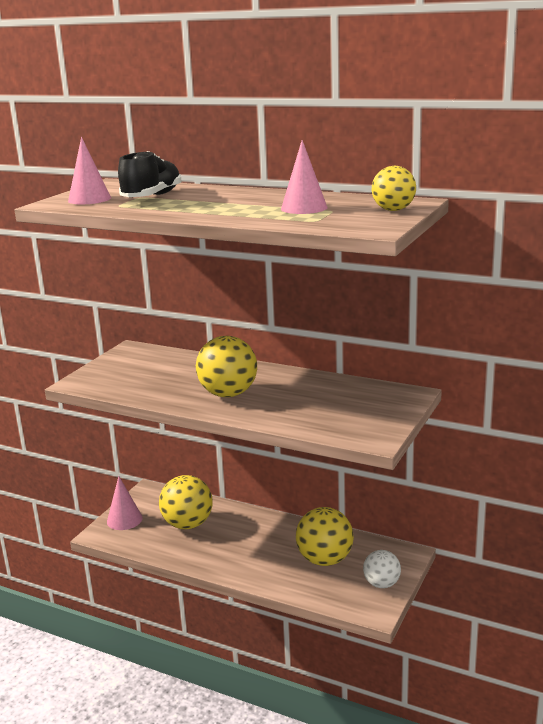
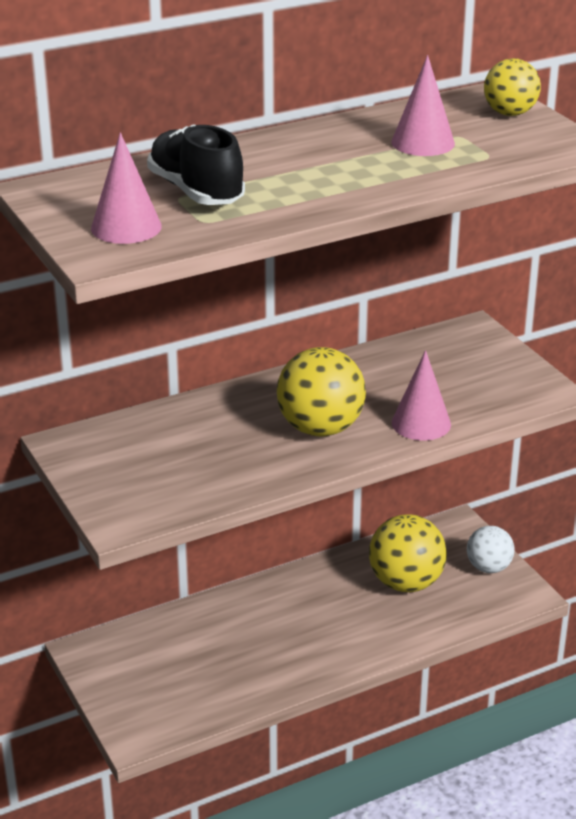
camera: 55 degrees left, 10 degrees up
pink cone [107,476,143,530] -> pink cone moved to [392,350,451,441]
yellow ball [159,475,213,529] -> none

